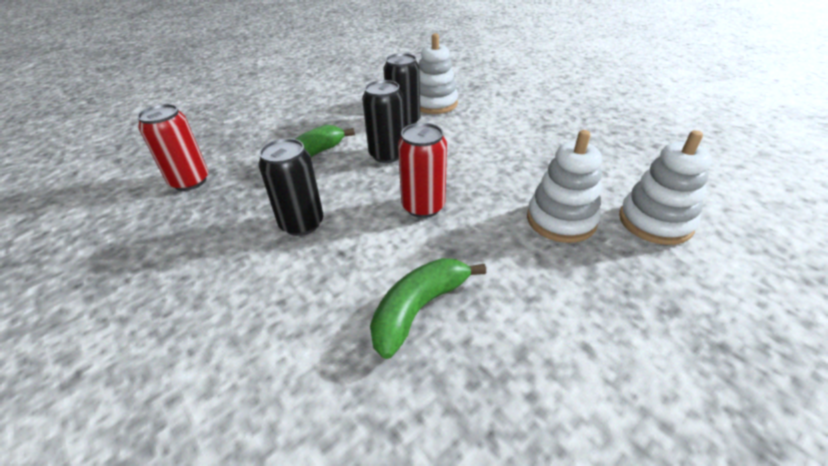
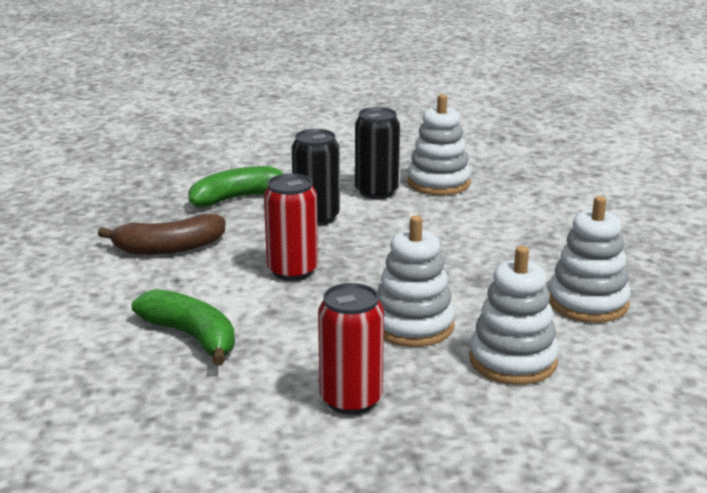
camera: 30 degrees right, 15 degrees down
red can [137,104,208,191] -> red can moved to [318,283,384,415]
black can [258,138,323,236] -> brown banana [98,214,225,255]
green banana [370,258,486,359] -> green banana turned 60 degrees clockwise [132,289,235,366]
none -> white stacking toy [549,196,631,323]

